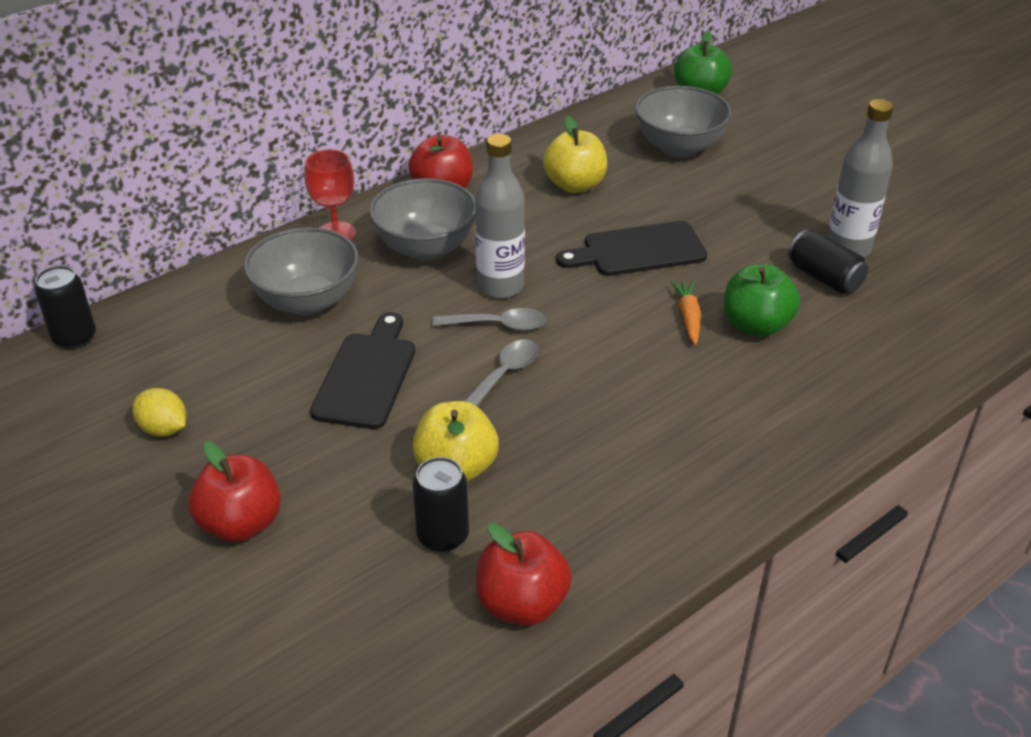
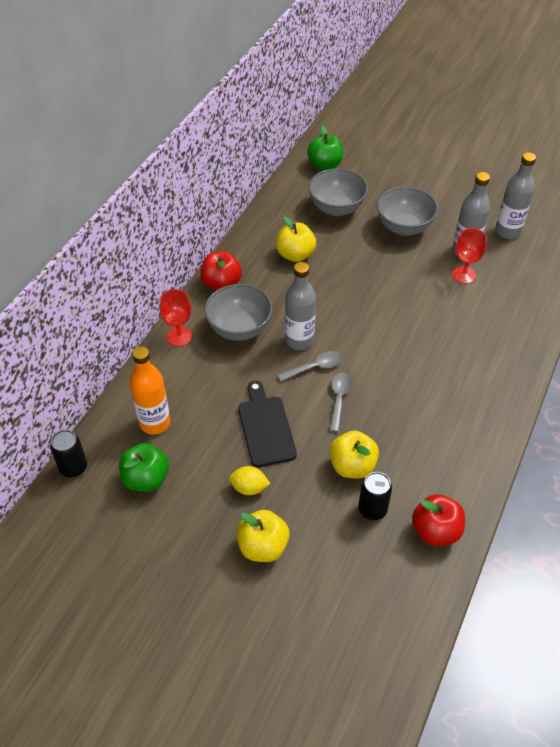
camera: 25 degrees left, 10 degrees up
yellow lemon [132,388,186,437] -> yellow lemon moved to [229,466,270,495]
red apple [188,441,281,542] -> yellow apple [237,510,290,562]
grey bowl [244,227,359,315] -> grey bowl moved to [377,187,438,236]
black cutting board [556,221,707,276] -> none
orange carrot [671,280,701,345] -> none
green apple [724,264,800,337] -> green apple moved to [119,443,169,492]
black can [788,230,868,294] -> red goblet [452,228,487,284]
none -> orange bottle [130,346,170,435]
none -> grey bottle [495,152,536,239]

